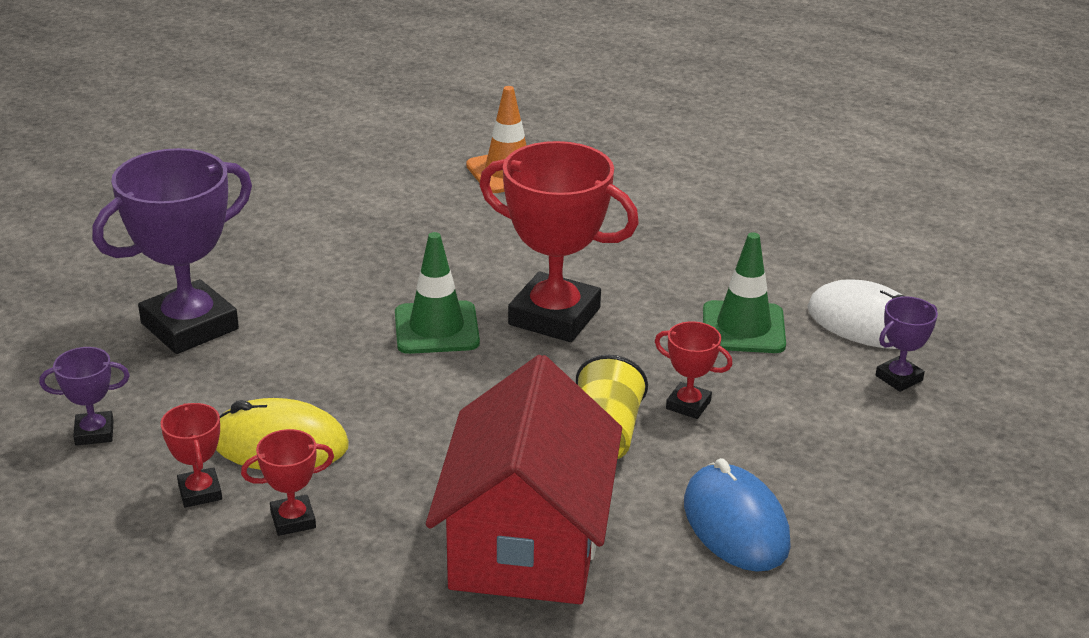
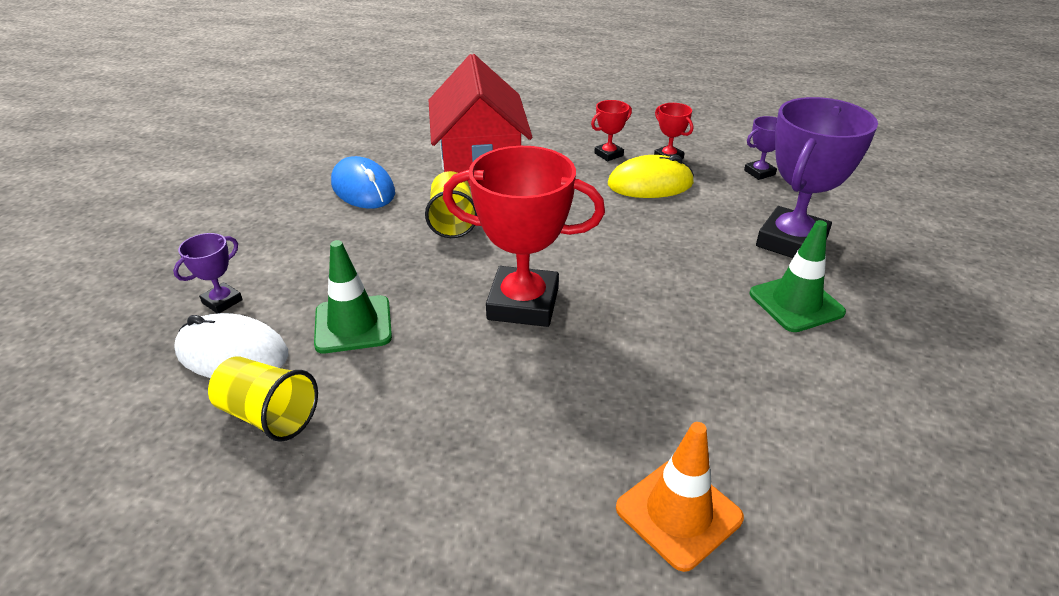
camera: 165 degrees right, 5 degrees up
green traffic cone [395,232,480,354] -> green traffic cone moved to [749,220,846,332]
red trophy [655,321,733,419] -> none
none -> yellow cup [208,356,318,442]

